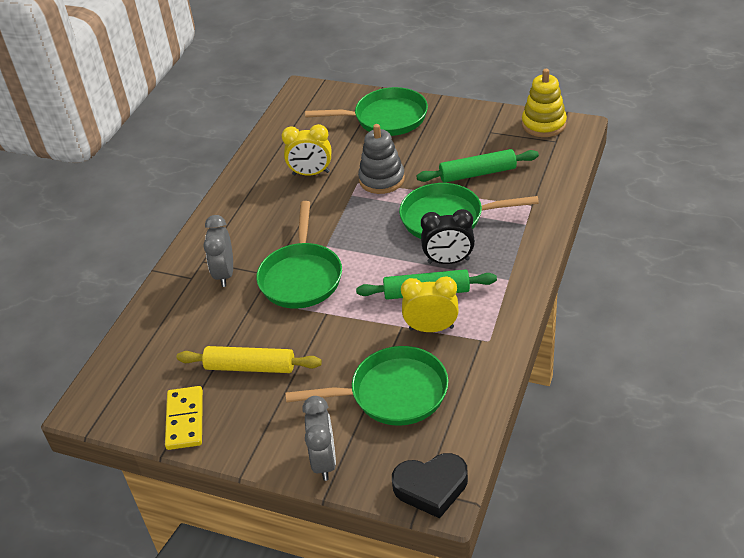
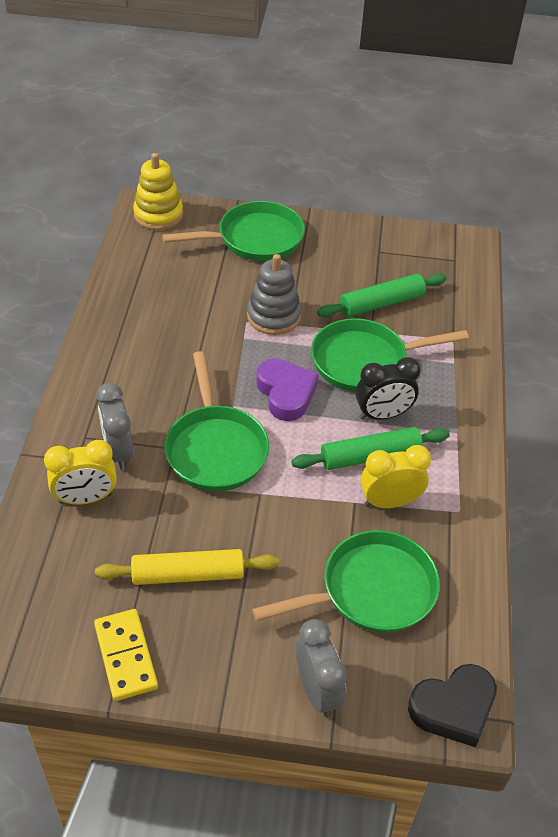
camera: 20 degrees left, 5 degrees up
yellow clock [281,124,331,175] -> yellow clock moved to [44,440,117,505]
yellow stacking toy [522,69,567,137] -> yellow stacking toy moved to [133,153,183,230]
none -> purple heart [256,359,319,421]

